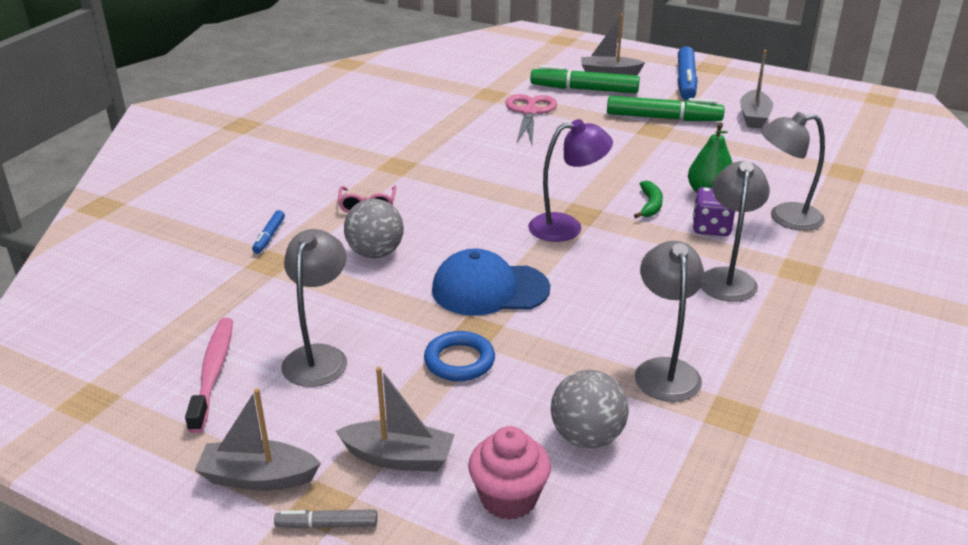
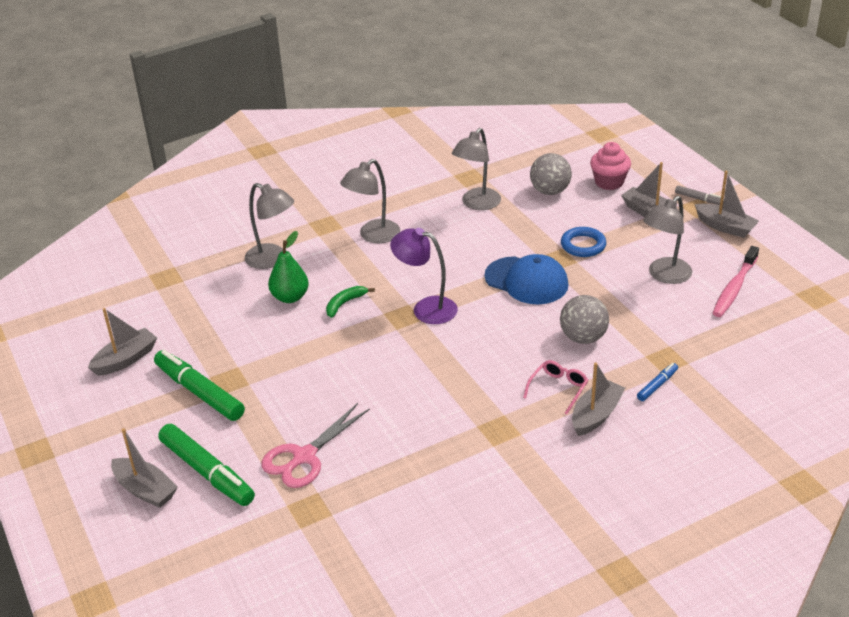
camera: 145 degrees left, 5 degrees up
blue marker [678,46,698,100] -> none
purple dice [693,187,735,236] -> none
none -> grey boat [572,363,625,436]

